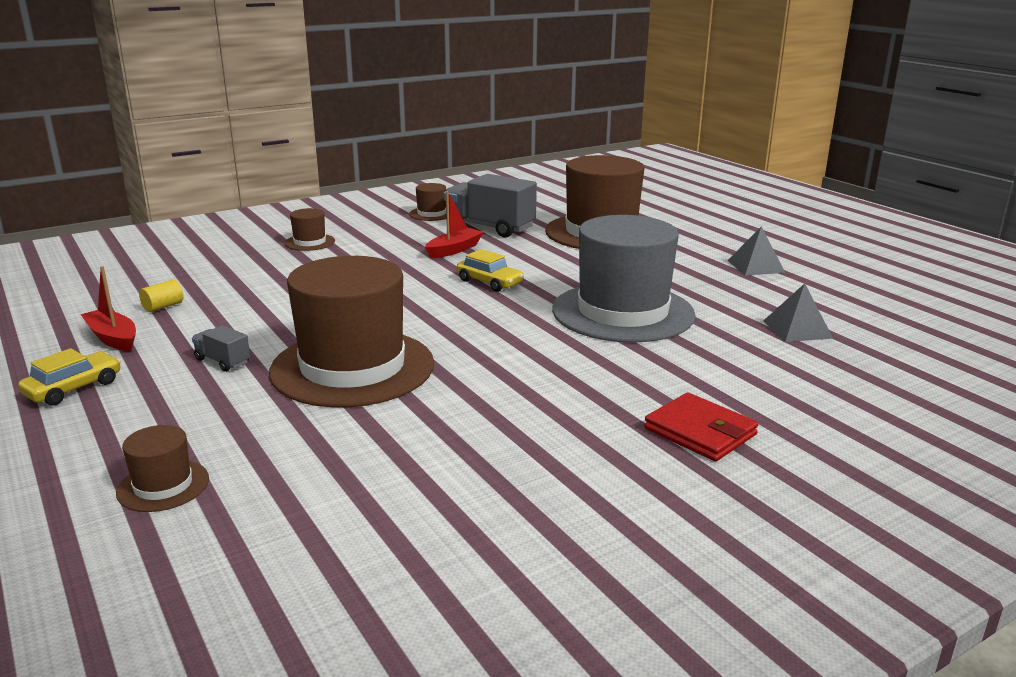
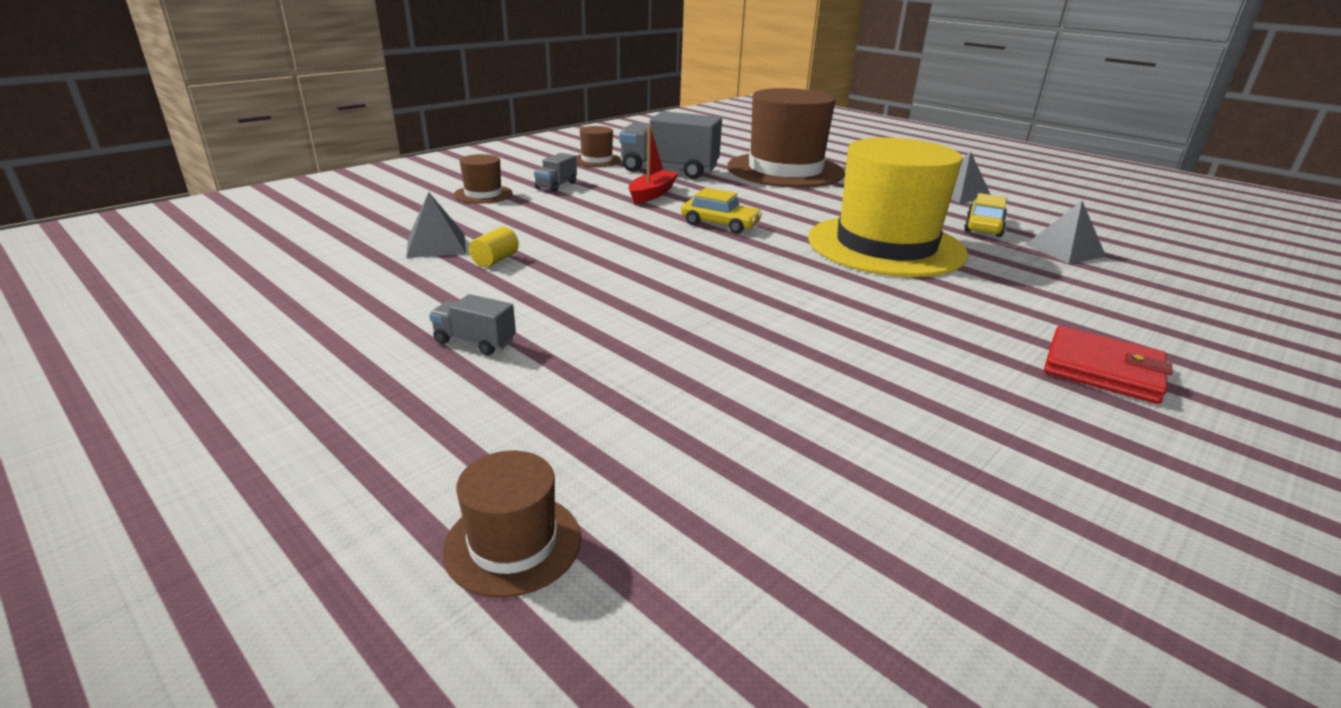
camera: 15 degrees left, 5 degrees up
yellow car [18,348,121,406] -> yellow car moved to [964,193,1007,237]
red boat [81,266,136,352] -> none
yellow cylinder [139,279,184,312] -> yellow cylinder moved to [469,227,519,267]
brown hat [269,256,434,407] -> none
grey hat [552,215,695,342] -> yellow hat [808,137,968,277]
none -> grey pyramid [406,192,466,258]
none -> grey truck [534,153,577,192]

